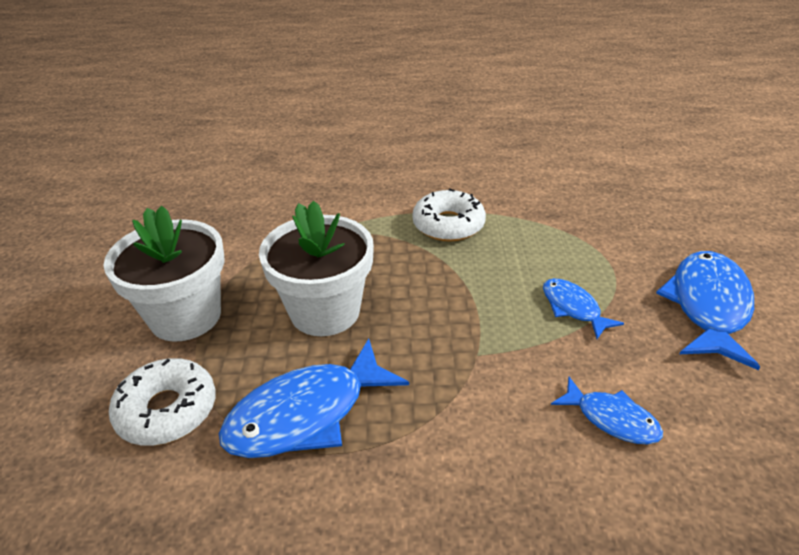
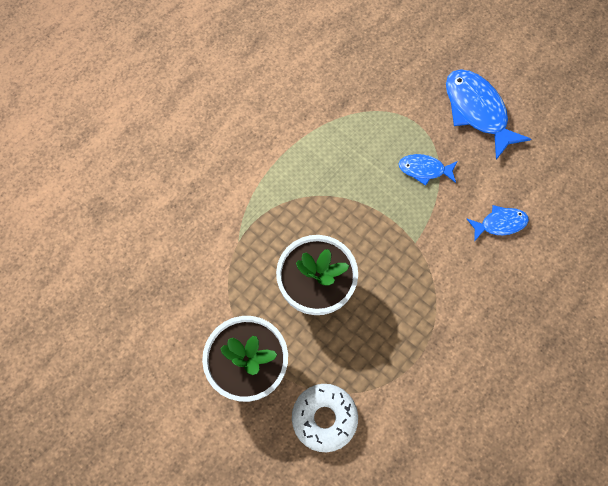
camera: 50 degrees left, 30 degrees up
blue fish [219,338,409,458] -> none
white donut [412,189,486,242] -> none

